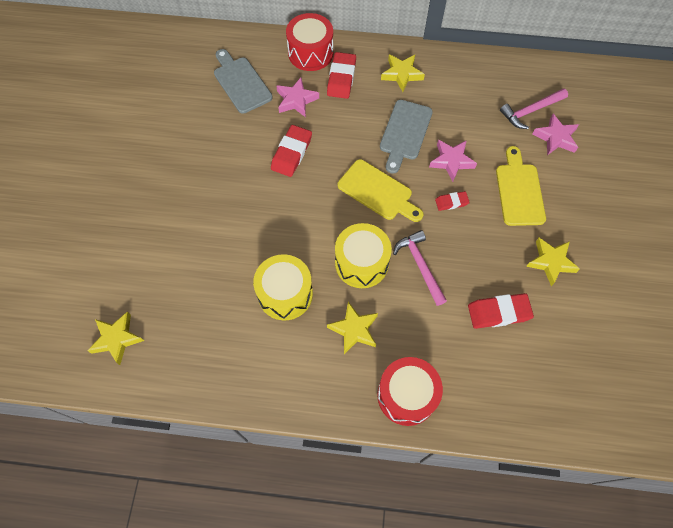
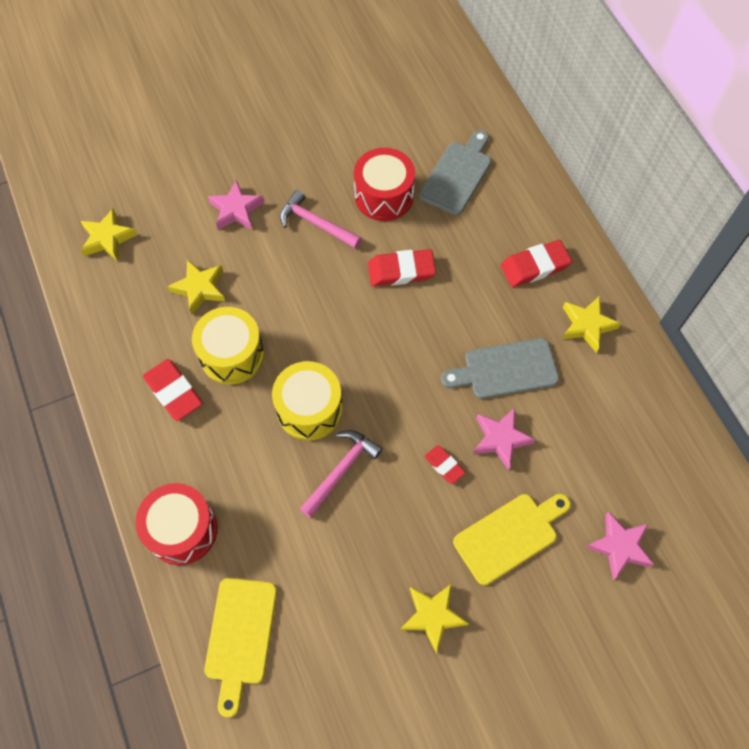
camera: 60 degrees right, 0 degrees up
pink star [276,78,319,117] -> pink star moved to [208,180,264,230]
red drum [286,13,333,71] -> red drum moved to [354,148,415,221]
yellow star [327,302,378,354] -> yellow star moved to [167,259,225,314]
yellow cutting board [338,159,423,222] -> yellow cutting board moved to [204,578,277,717]
red eraser [468,293,534,329] -> red eraser moved to [143,359,203,421]
pink hammer [500,88,568,129] -> pink hammer moved to [280,190,362,249]

